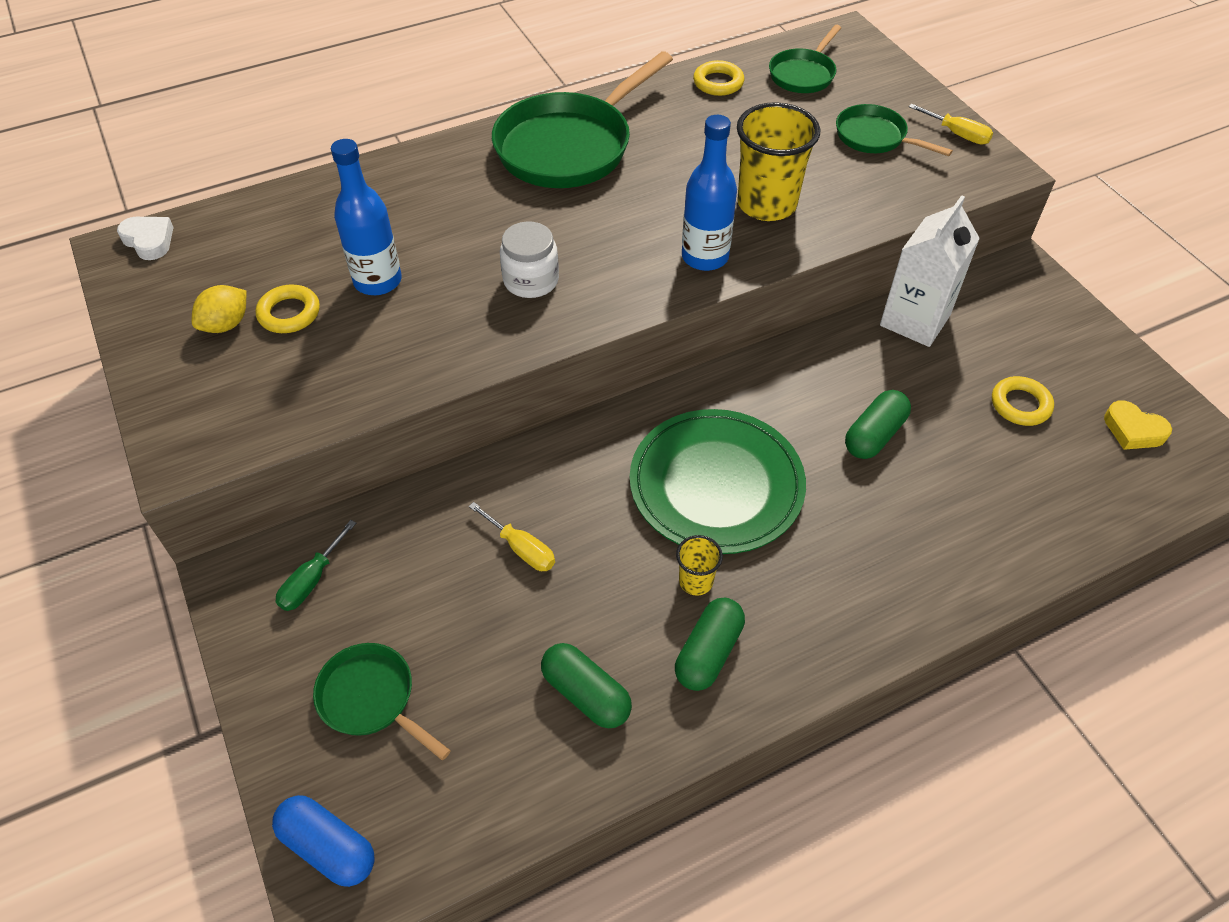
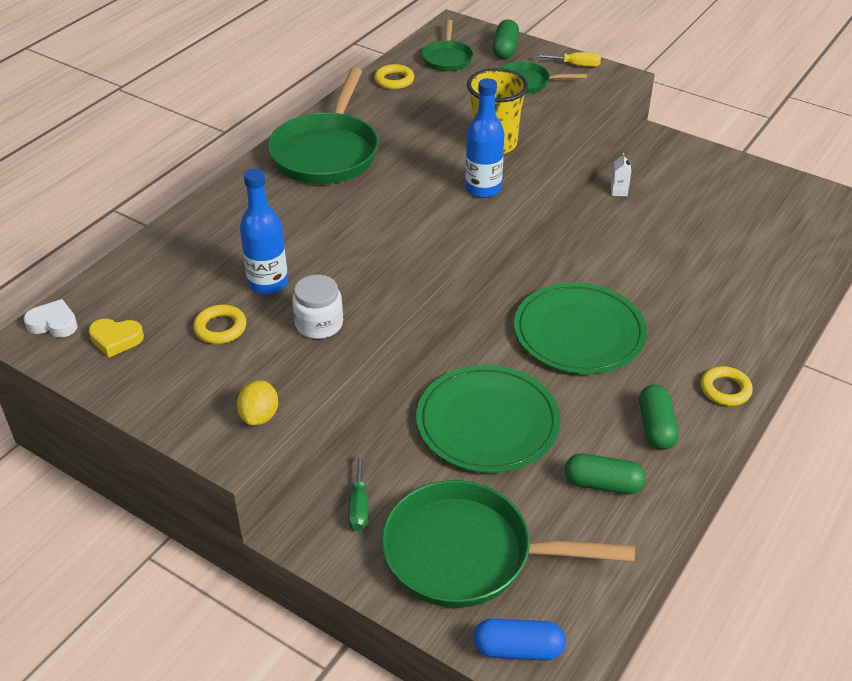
camera: 30 degrees left, 10 degrees down
yellow lemon [192,285,246,333] -> yellow lemon moved to [237,381,278,426]
green pan [313,643,451,760] -> green pan [381,480,635,608], size x1.90
yellow screwdriver [469,502,555,571] -> green plate [416,365,561,473]
white jar [500,221,559,298] -> white jar moved to [292,275,343,339]
yellow cup [676,535,723,596] -> none
green capsule [845,390,911,459] -> green capsule moved to [492,19,519,59]
white carton [880,195,980,347] -> white carton [611,153,631,196], size x0.40
yellow ring [992,376,1054,426] -> yellow ring moved to [701,366,753,406]
yellow heart [1104,401,1172,450] -> yellow heart moved to [89,319,144,358]

